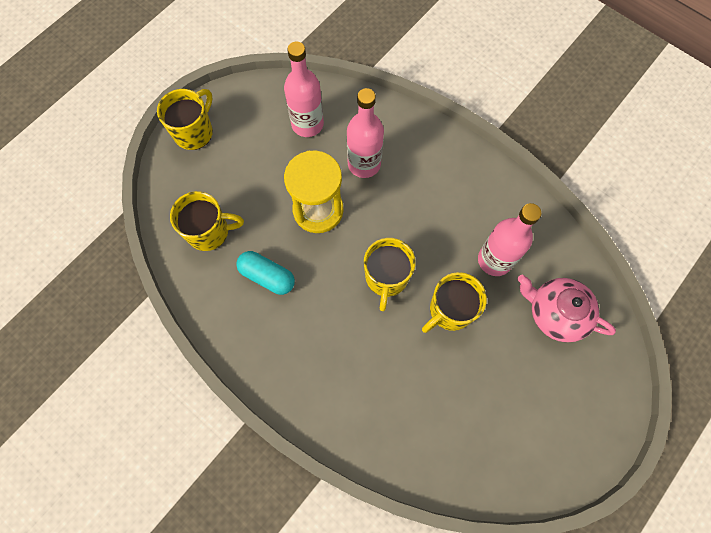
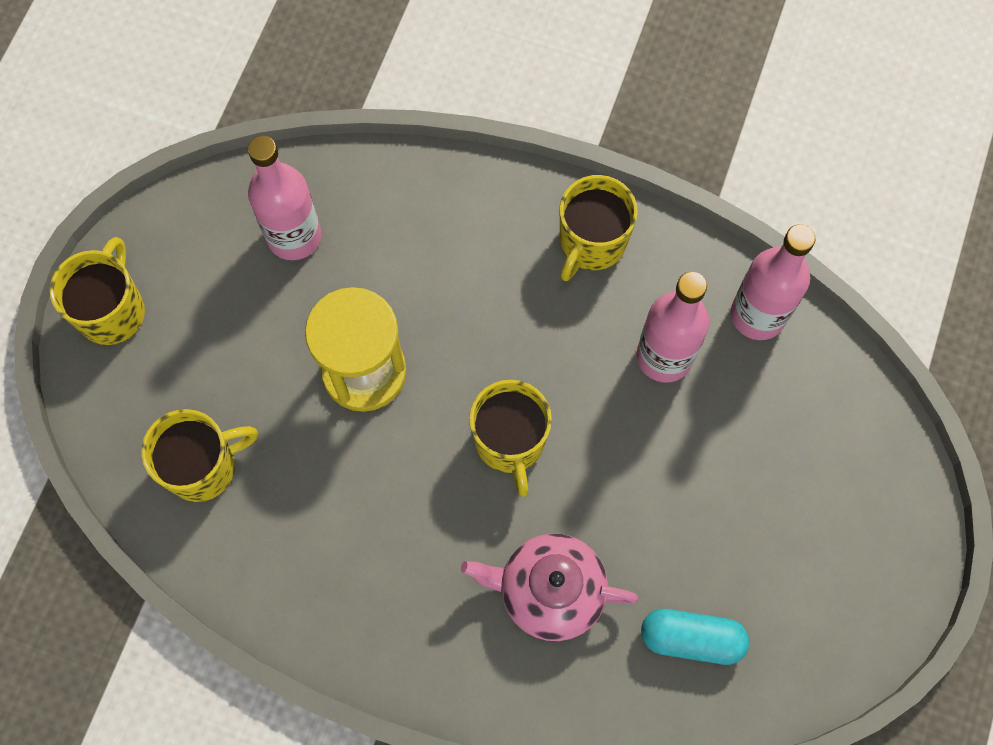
camera: 20 degrees left, 0 degrees up
turquoise capsule [236,251,295,295] -> turquoise capsule moved to [641,609,749,665]
pink bottle [347,88,384,178] -> pink bottle moved to [731,224,816,340]
yellow mug [422,272,487,333] -> yellow mug moved to [559,175,638,281]
pink teapot [517,275,616,342] -> pink teapot moved to [461,533,638,641]

